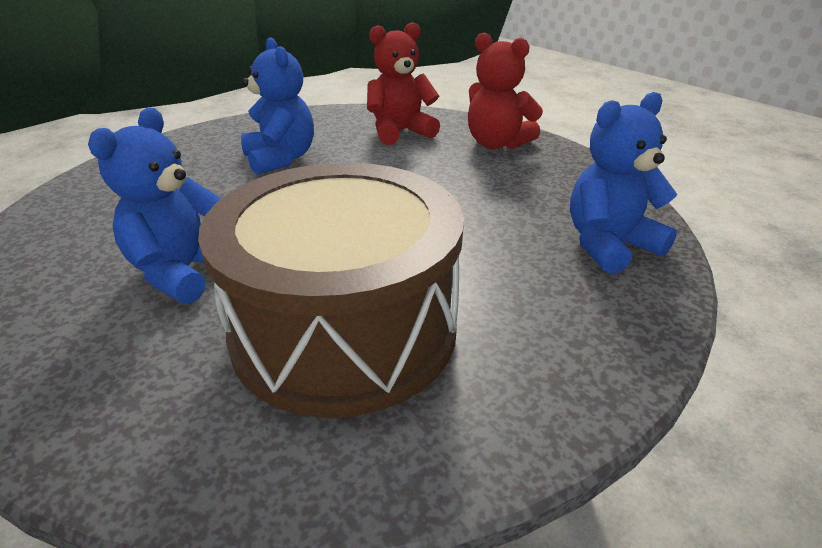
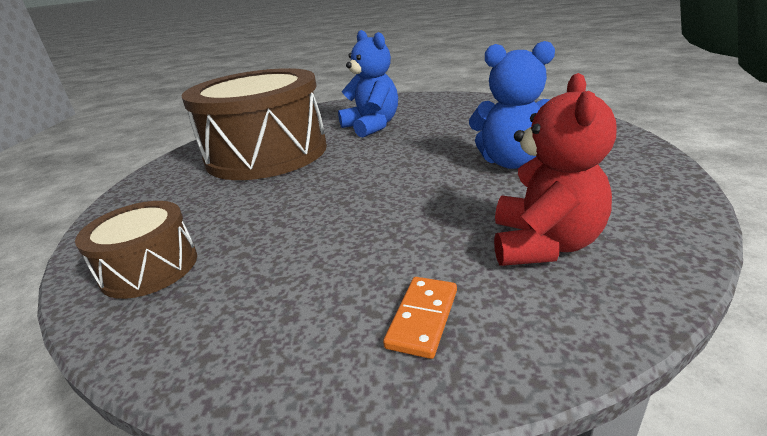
camera: 130 degrees right, 5 degrees down
red teddy bear [468,32,543,149] -> orange domino [383,277,457,359]
blue teddy bear [570,92,678,274] -> brown drum [75,201,197,299]

